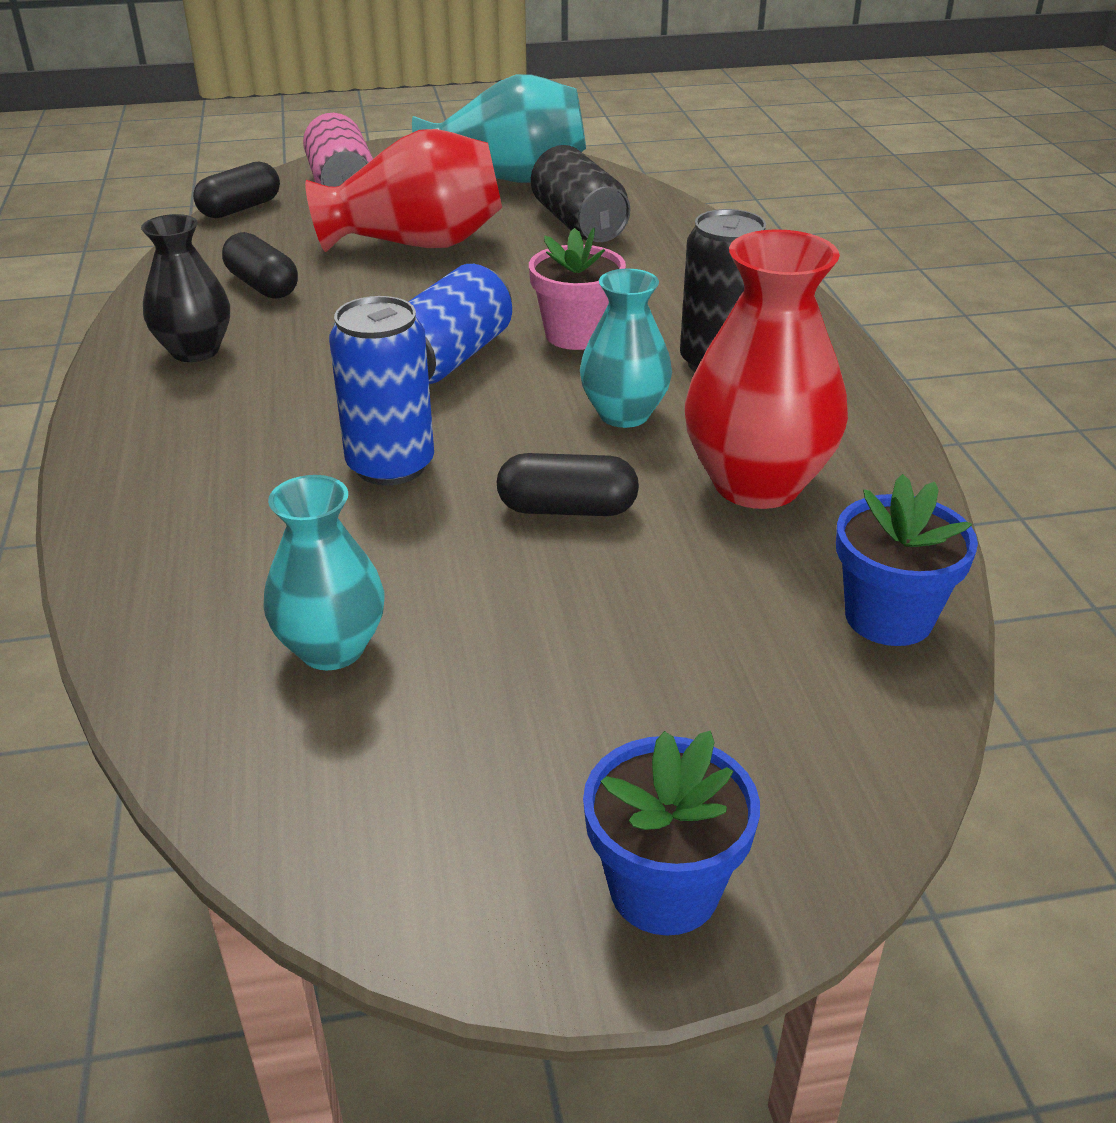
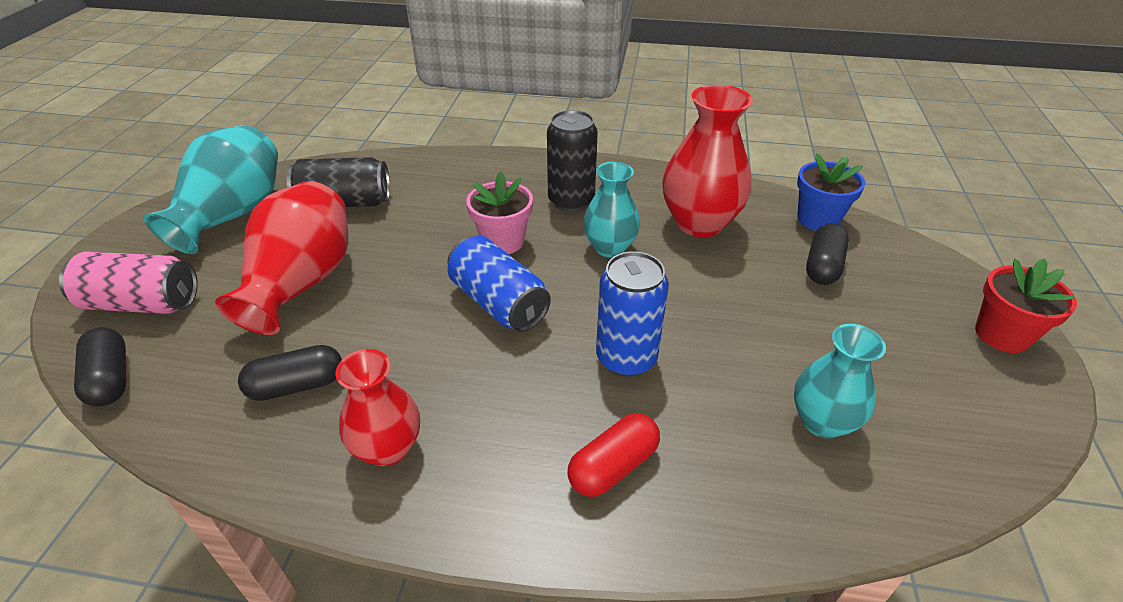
camera: 70 degrees left, 5 degrees up
black vase [141,214,230,362] -> red vase [335,349,420,466]
black capsule [497,453,639,516] -> black capsule moved to [806,224,849,285]
blue flower pot [583,731,760,936] -> red flower pot [975,258,1077,353]
none -> red capsule [567,413,660,497]

